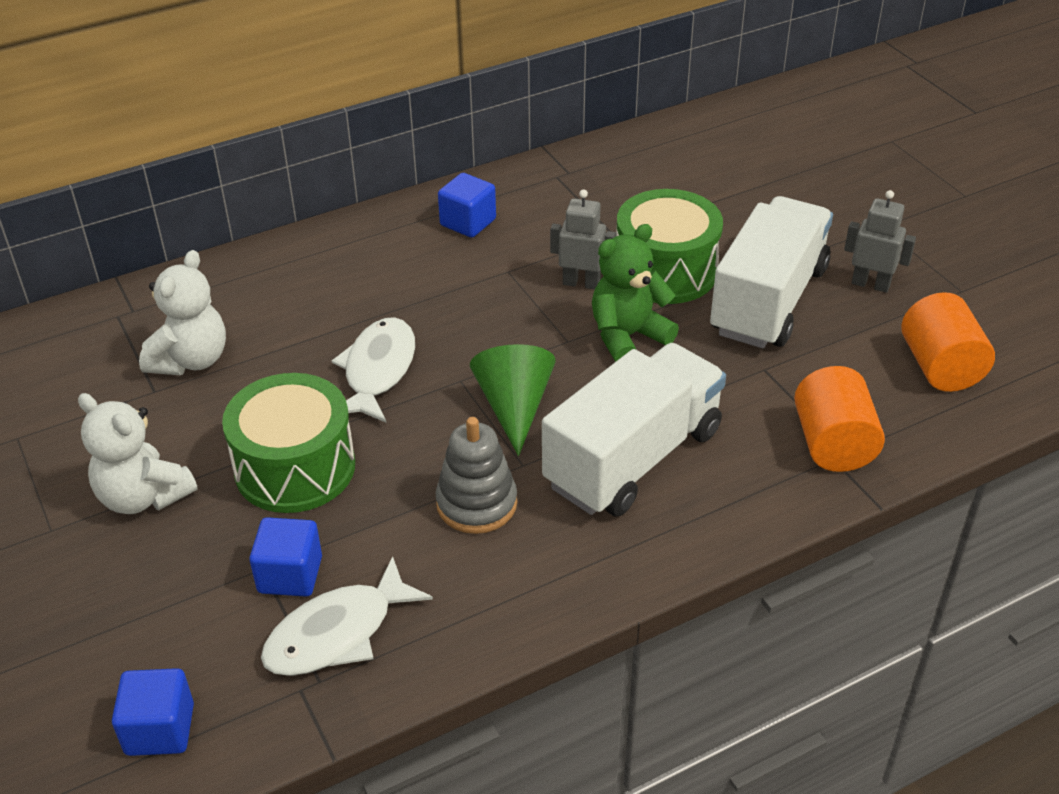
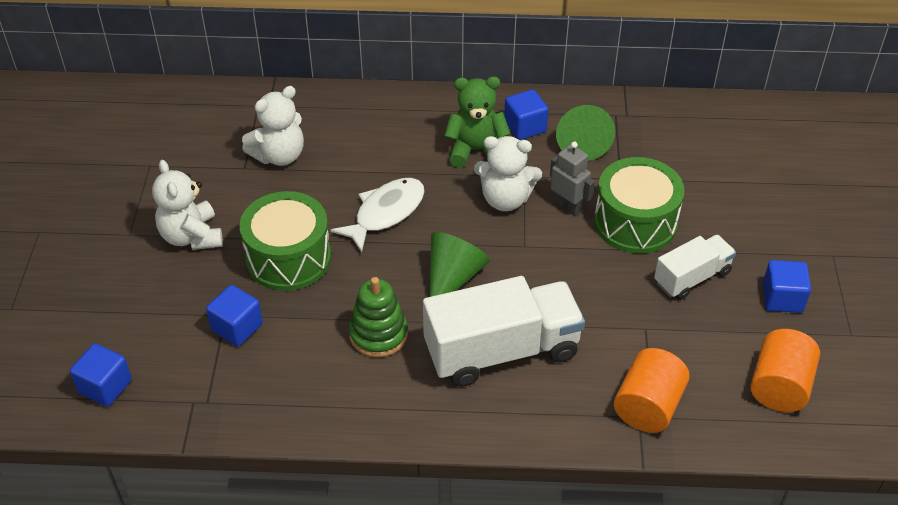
camera: 30 degrees right, 5 degrees up
white fish [261,556,433,676] -> none
grey stacking toy [436,417,517,534] -> green stacking toy [349,277,408,358]
green teddy bear [592,224,679,362] -> green teddy bear moved to [444,77,511,168]
white truck [710,196,833,348] -> white truck [654,235,736,300], size x0.56
grey robot [844,190,916,293] -> blue cube [762,260,811,313]
none -> white teddy bear [474,136,542,211]
none -> green cone [556,105,615,161]

